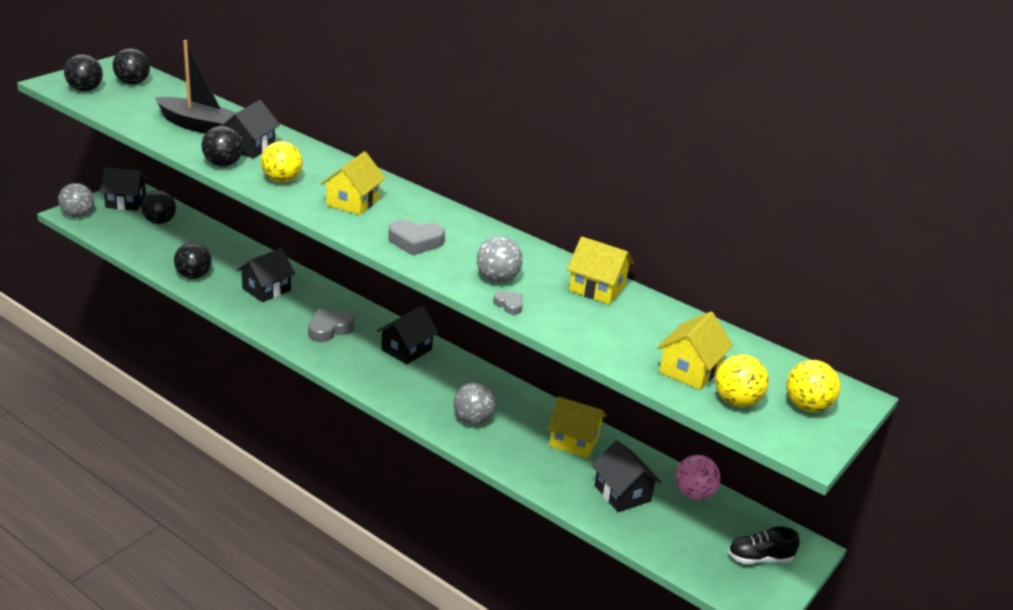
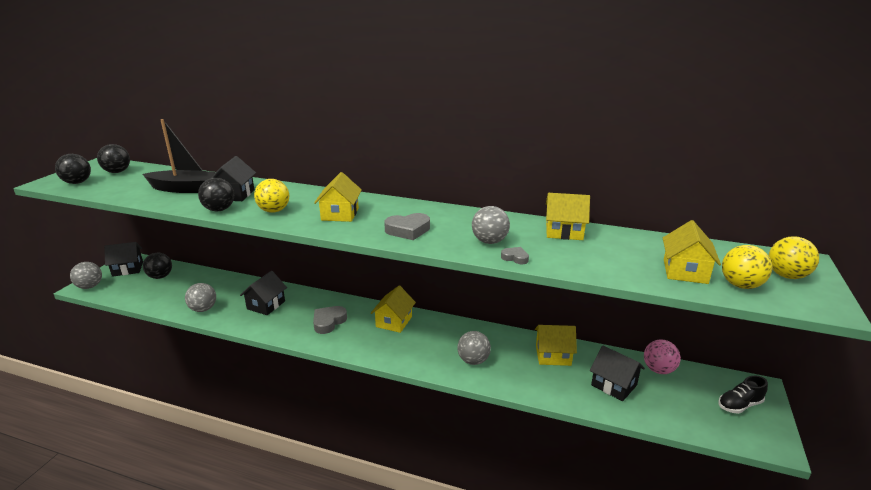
camera: 15 degrees left, 5 degrees down
black ball [174,243,211,279] -> grey ball [185,283,216,312]
black house [377,305,438,364] -> yellow house [371,286,416,333]

